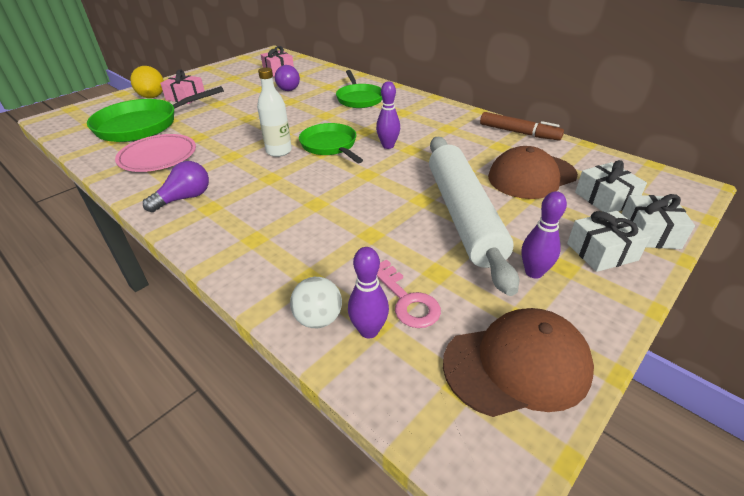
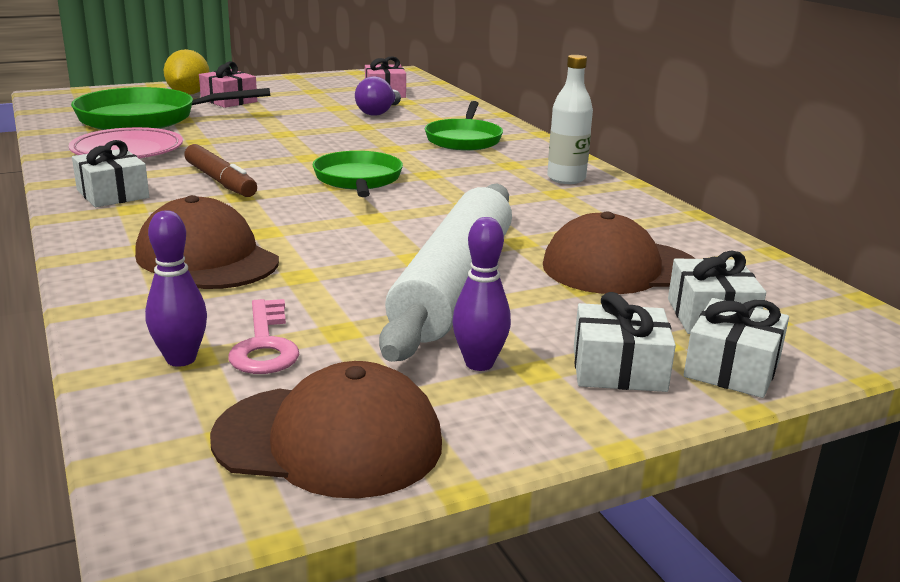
camera: 20 degrees right, 15 degrees down
purple light bulb [143,161,209,212] -> white gift [72,140,149,207]
white bottle [257,67,292,157] -> white bottle moved to [547,55,593,184]
white ball [290,277,342,328] -> none
purple bowling pin [376,81,400,149] -> none
brown marker [480,112,564,141] -> brown marker moved to [184,144,257,197]
none -> brown cap [135,195,279,289]

